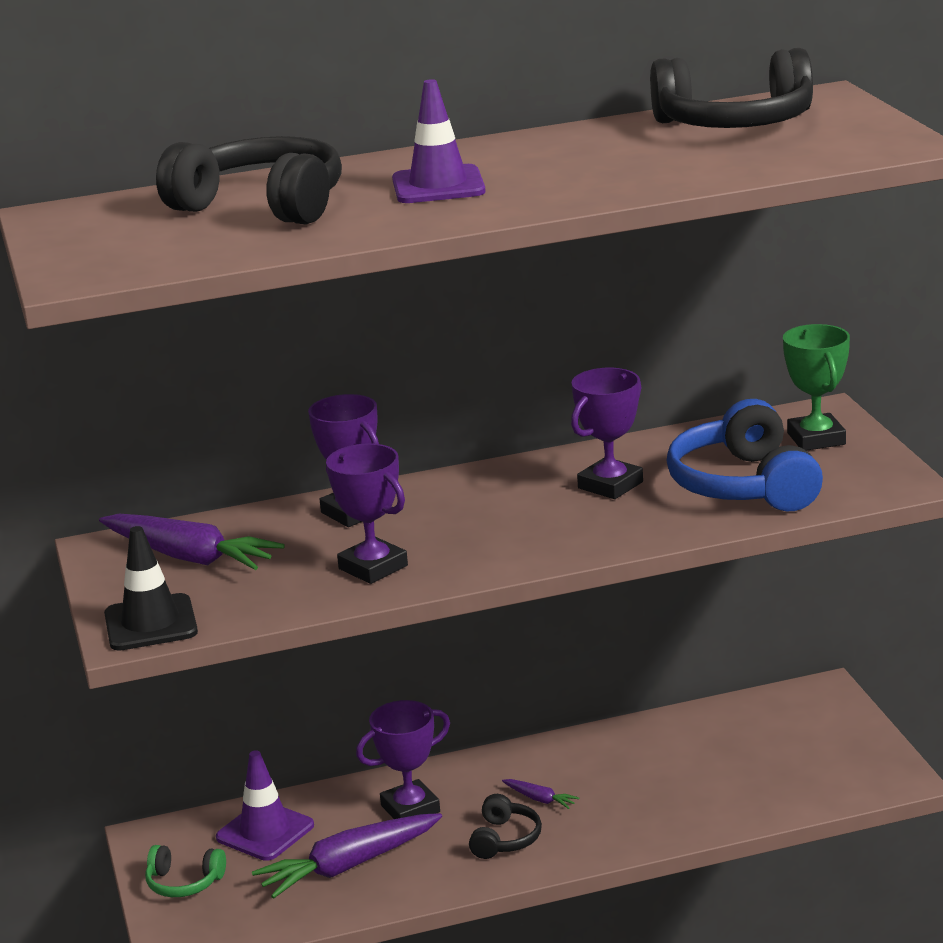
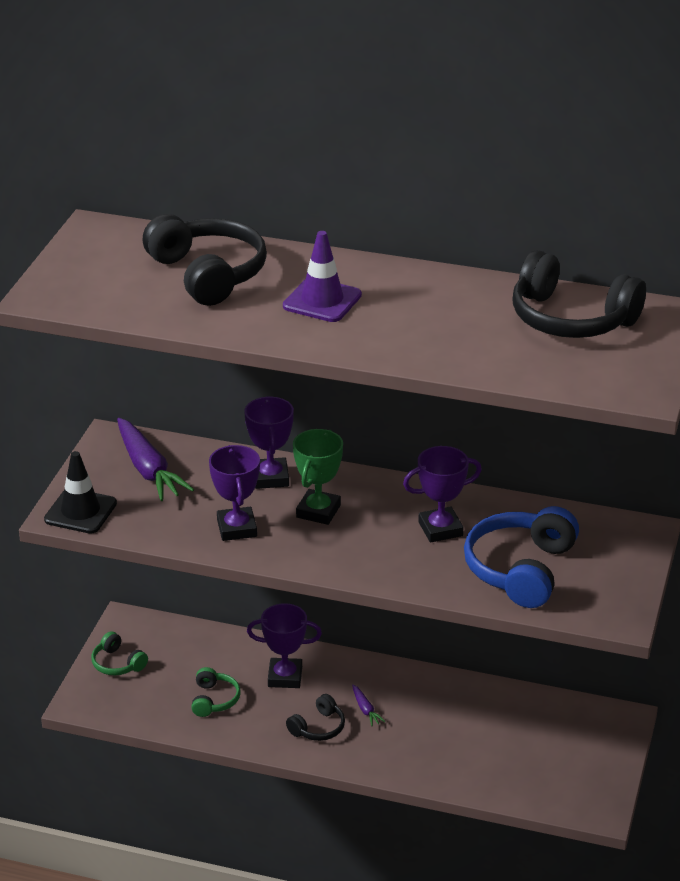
camera: 30 degrees right, 10 degrees up
purple traffic cone [216,750,314,861] -> none
purple carrot [252,813,442,899] -> green headphones [191,667,241,717]
green trophy [783,324,850,451] -> green trophy moved to [293,429,343,525]

